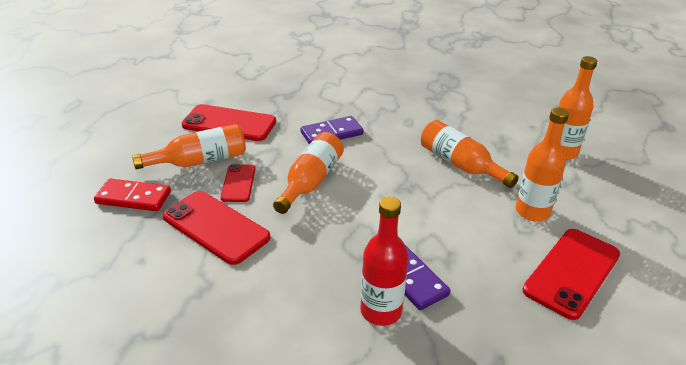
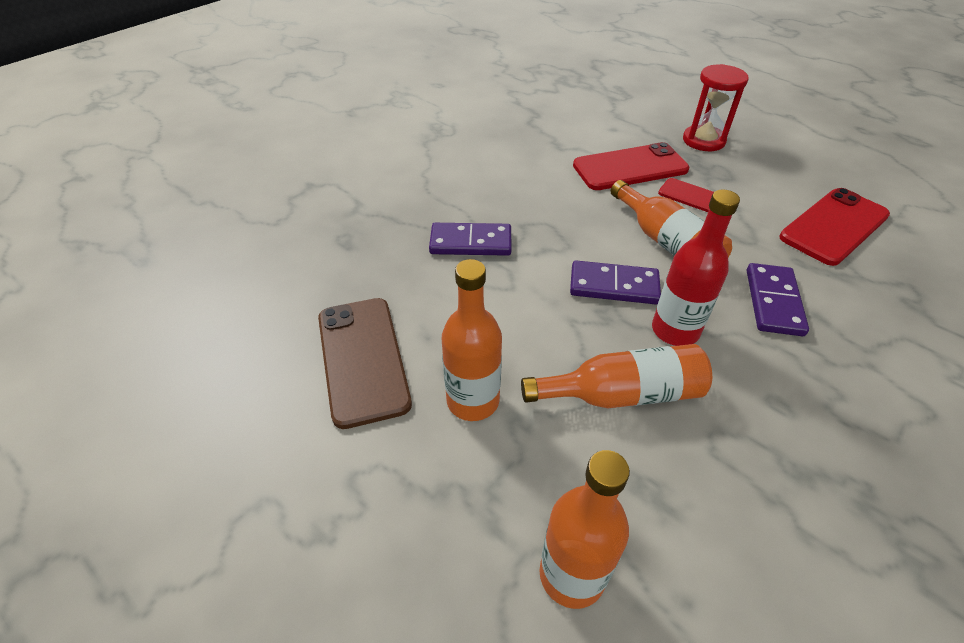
camera: 125 degrees right, 10 degrees up
red domino [94,179,171,211] -> red hourglass [683,64,749,151]
orange bottle [132,124,246,170] -> none
red bottle [360,197,408,326] -> red bottle moved to [652,189,740,346]
red phone [522,229,620,320] -> brown phone [318,298,412,429]
none -> purple domino [570,260,661,305]

